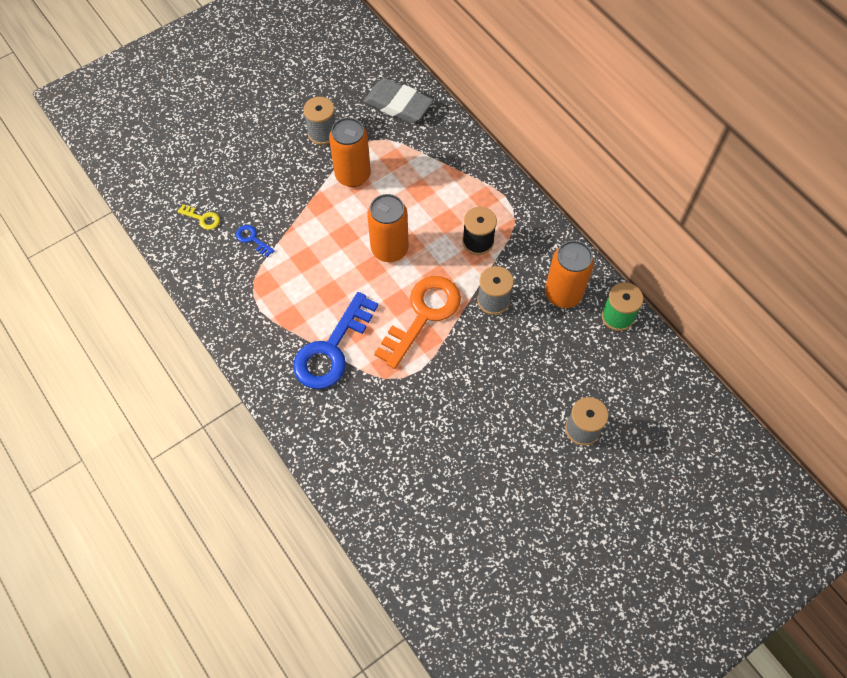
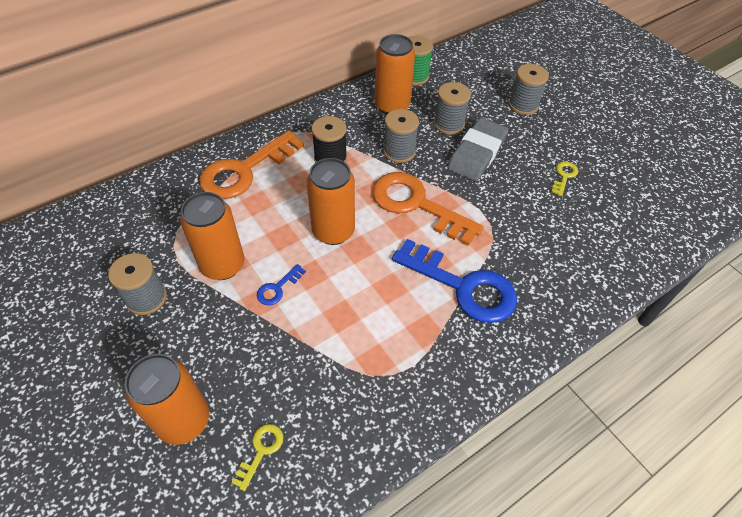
camera: 90 degrees left, 10 degrees down
blue key [236,225,275,257] -> blue key moved to [257,264,306,305]
grey eraser [364,78,433,123] -> grey eraser moved to [448,118,508,181]
none -> orange can [125,354,209,445]
none -> orange key [199,130,304,199]
none -> grey spool [434,82,471,135]
none -> yellow key [551,161,578,196]

